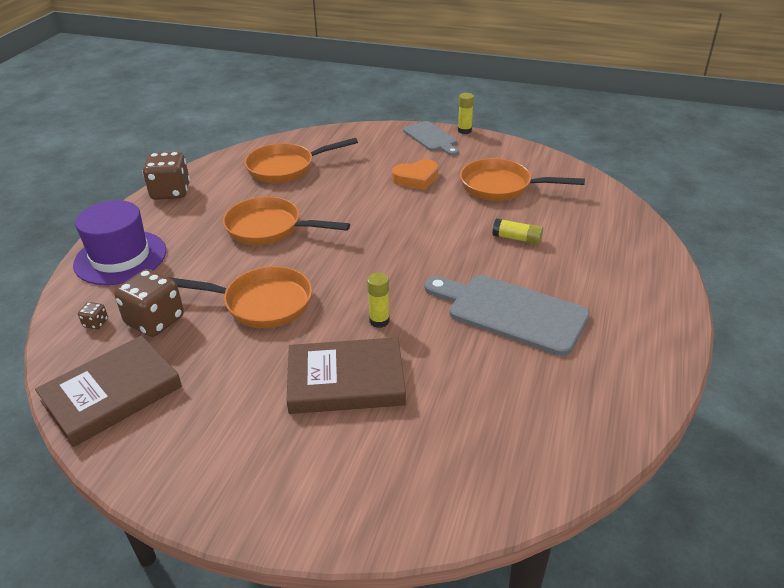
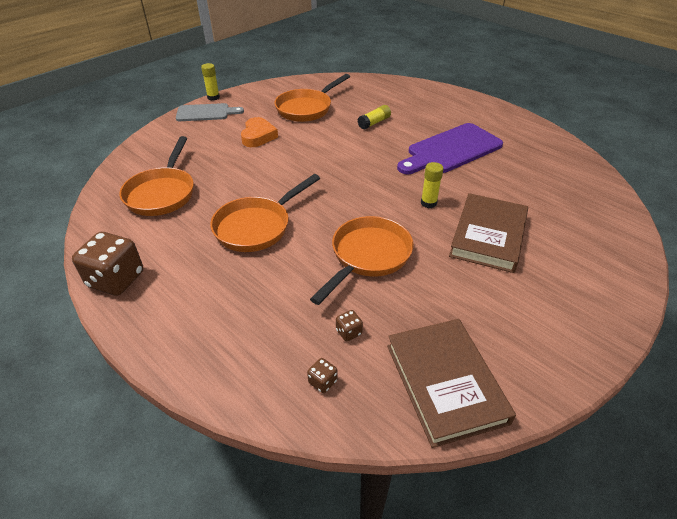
camera: 65 degrees left, 5 degrees up
purple hat [73,200,166,285] -> none
brown dice [114,269,184,337] -> brown dice [336,310,363,341], size x0.43
grey cutting board [425,275,590,356] -> purple cutting board [397,123,503,174]

